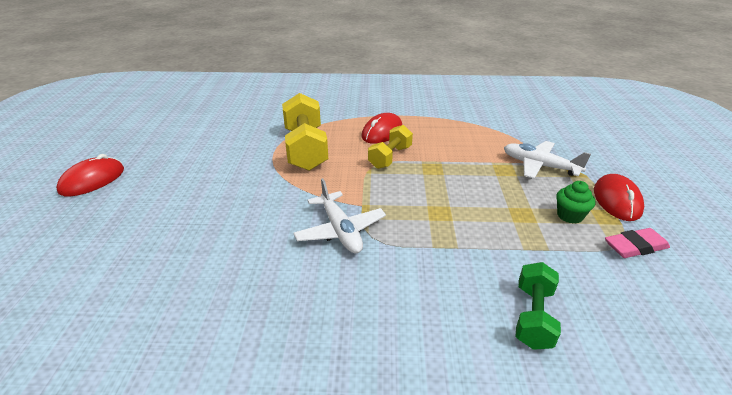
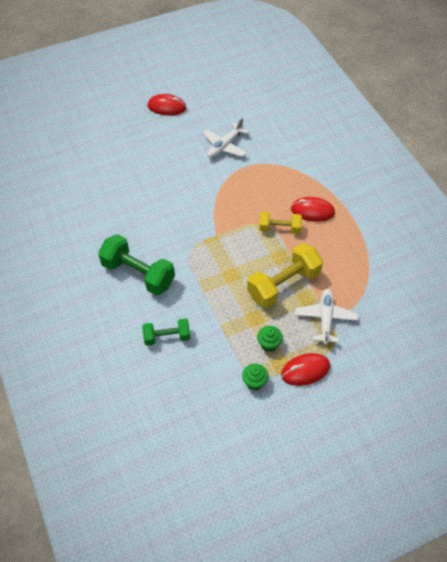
camera: 65 degrees right, 20 degrees up
yellow dumbbell [282,93,328,171] -> yellow dumbbell moved to [247,243,323,308]
white plane [293,178,386,254] -> white plane moved to [202,118,249,158]
pink eraser [605,228,670,258] -> green cupcake [242,363,269,390]
none -> green dumbbell [98,234,175,295]

